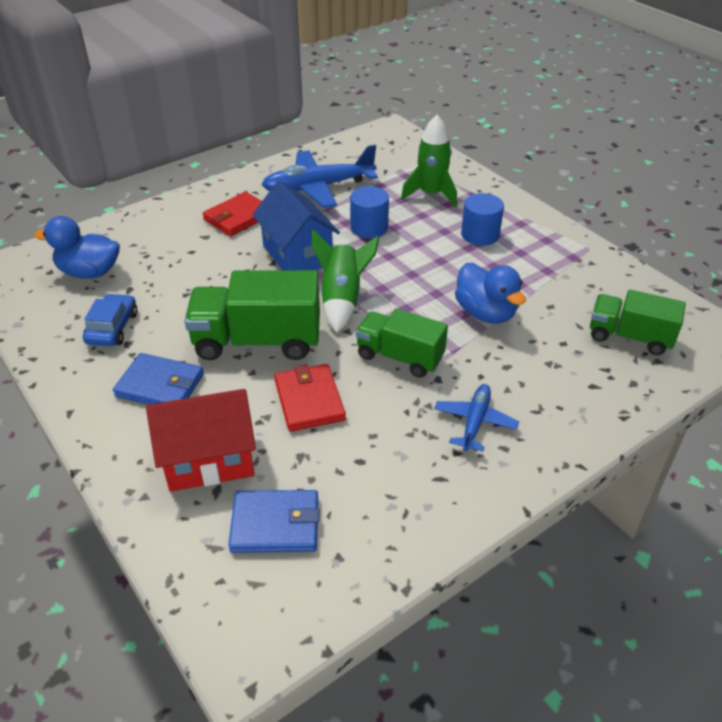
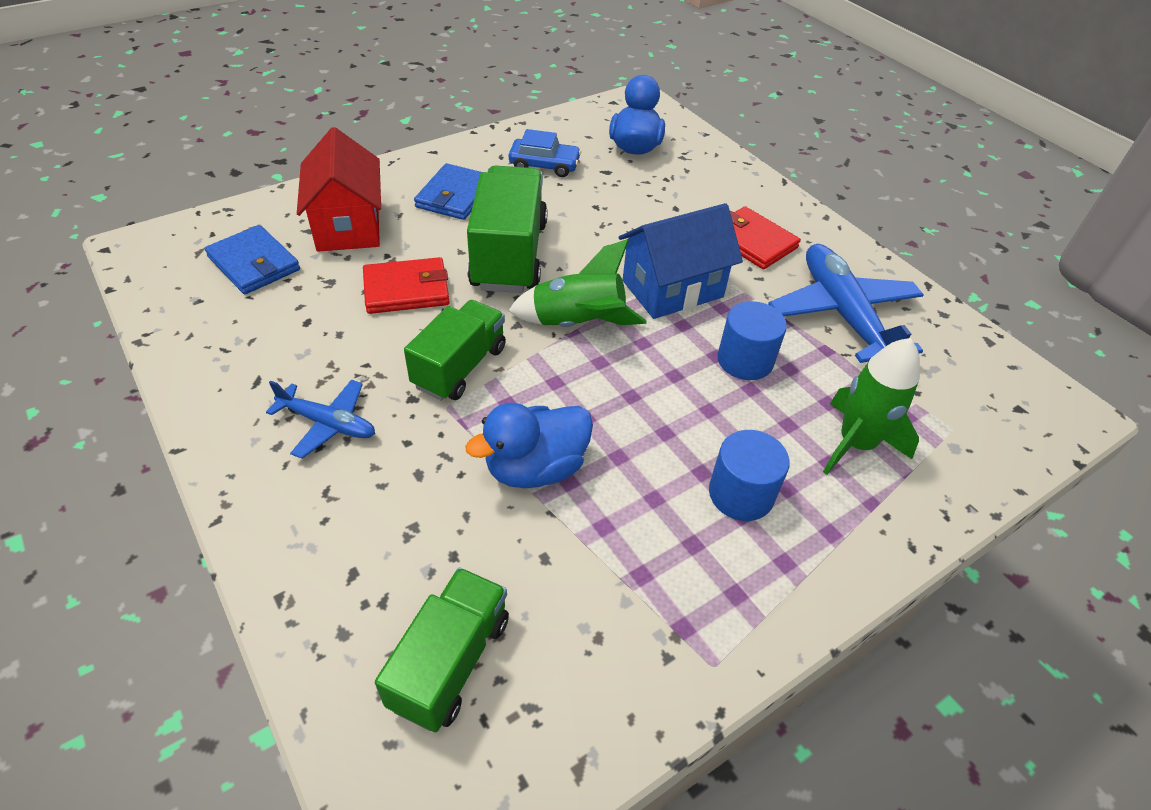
camera: 90 degrees right, 5 degrees up
blue wallet [228,490,320,553] -> blue wallet turned 45 degrees counterclockwise [204,225,300,294]

